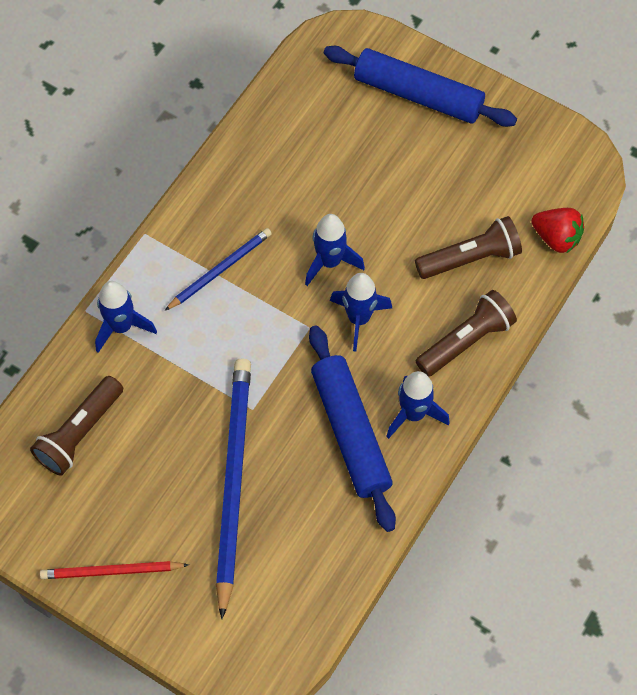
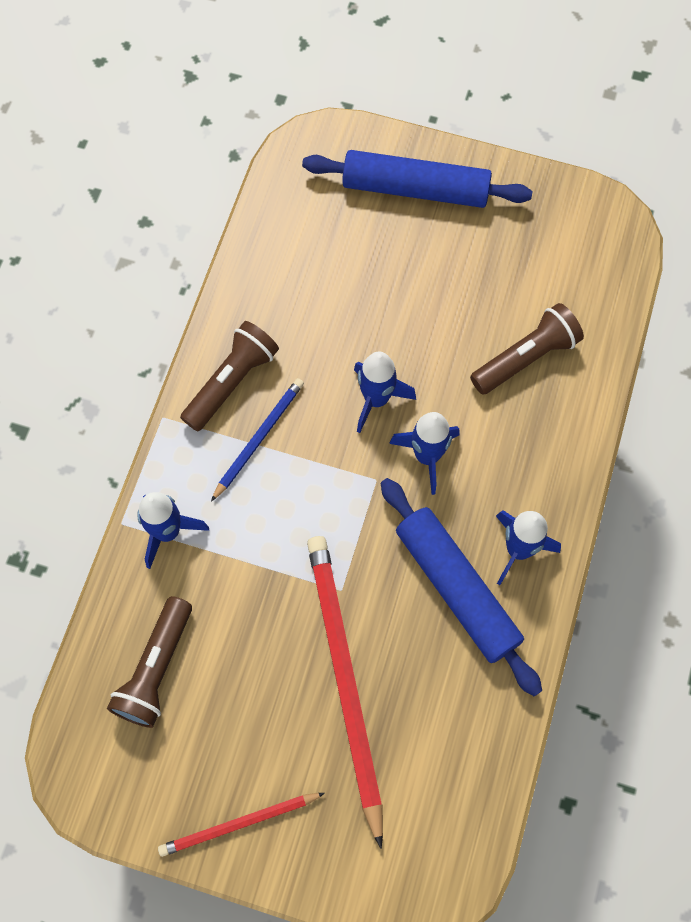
camera: 15 degrees left, 5 degrees up
blue pencil [216,359,251,619] -> red pencil [307,536,383,849]
brown flashlight [416,290,517,377] -> brown flashlight moved to [180,321,279,431]
red strawberry [531,208,584,253] -> none

